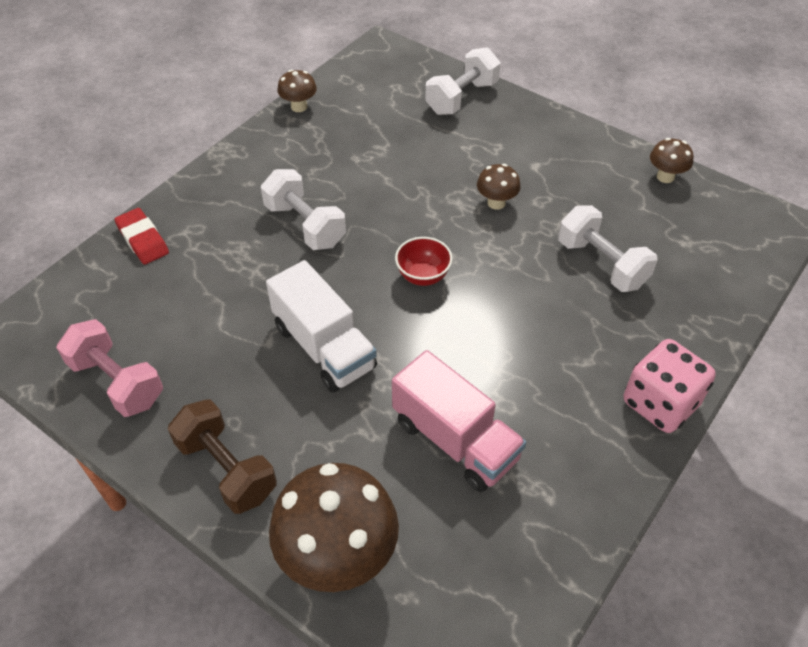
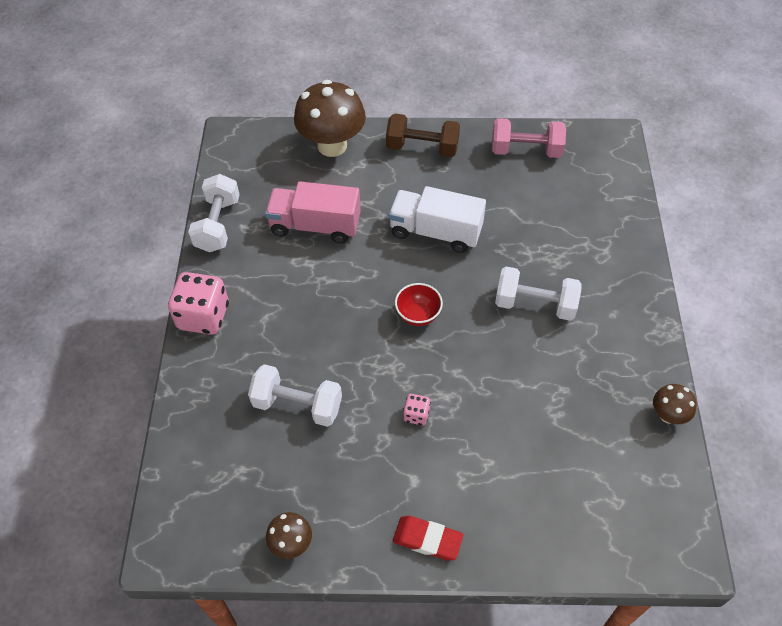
camera: 145 degrees right, 5 degrees up
red eraser [114,208,169,265] -> red eraser moved to [393,516,463,560]
white dumbbell [425,47,501,115] -> white dumbbell moved to [188,174,240,252]
brown mushroom [477,164,521,210] -> pink dice [403,394,431,425]

